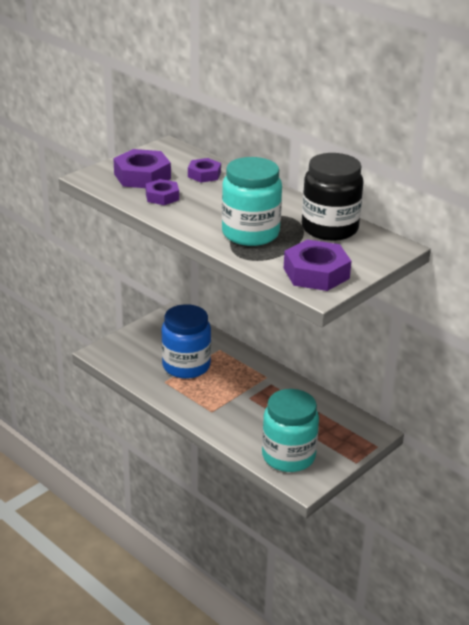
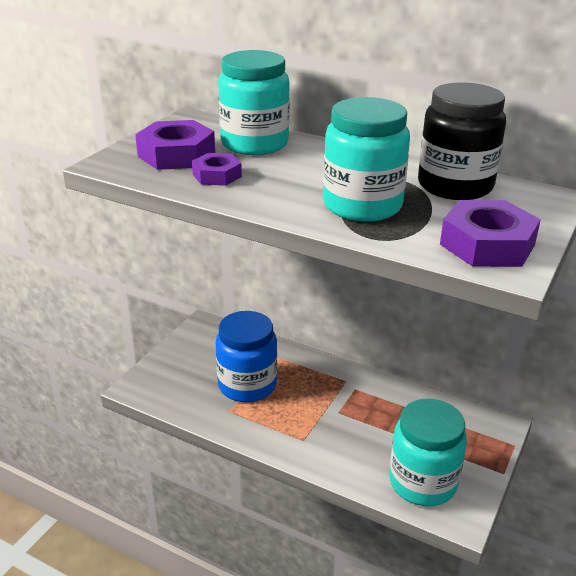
camera: 15 degrees left, 0 degrees up
purple nut [188,158,221,182] -> turquoise jar [218,50,290,155]

